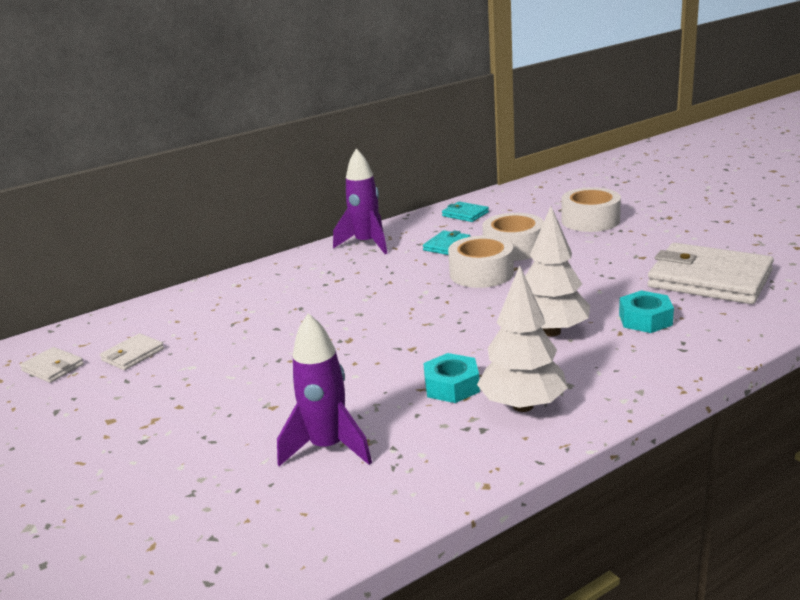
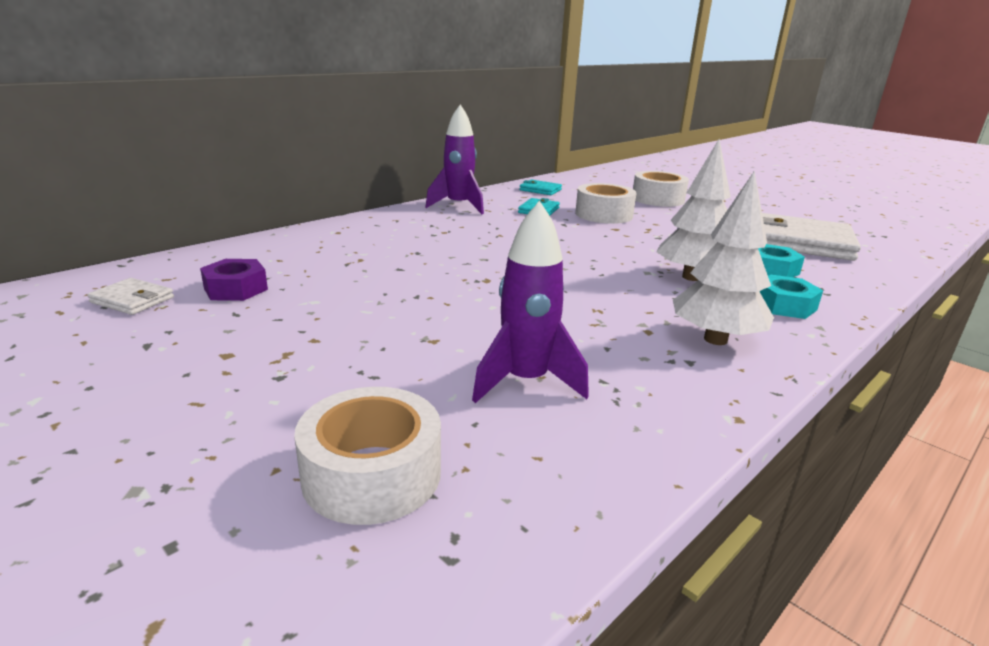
camera: 15 degrees left, 0 degrees up
white wallet [100,333,164,370] -> purple nut [200,259,268,301]
turquoise nut [423,353,480,403] -> turquoise nut moved to [759,275,823,319]
white tape [448,235,514,288] -> white tape moved to [294,387,441,525]

